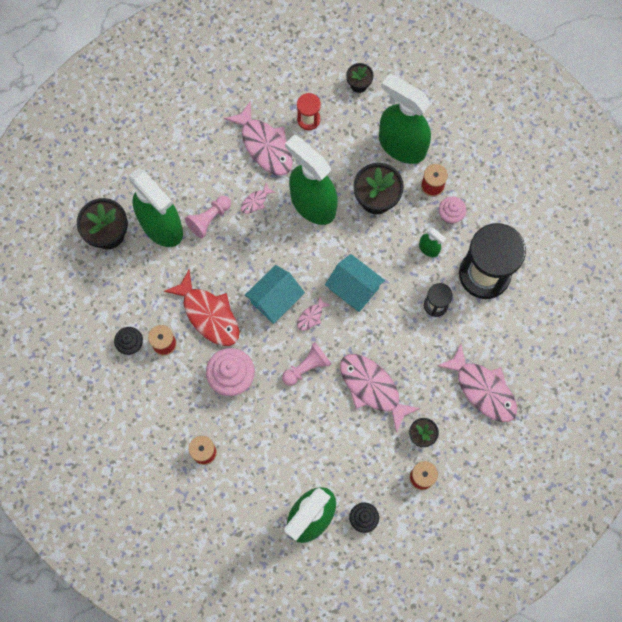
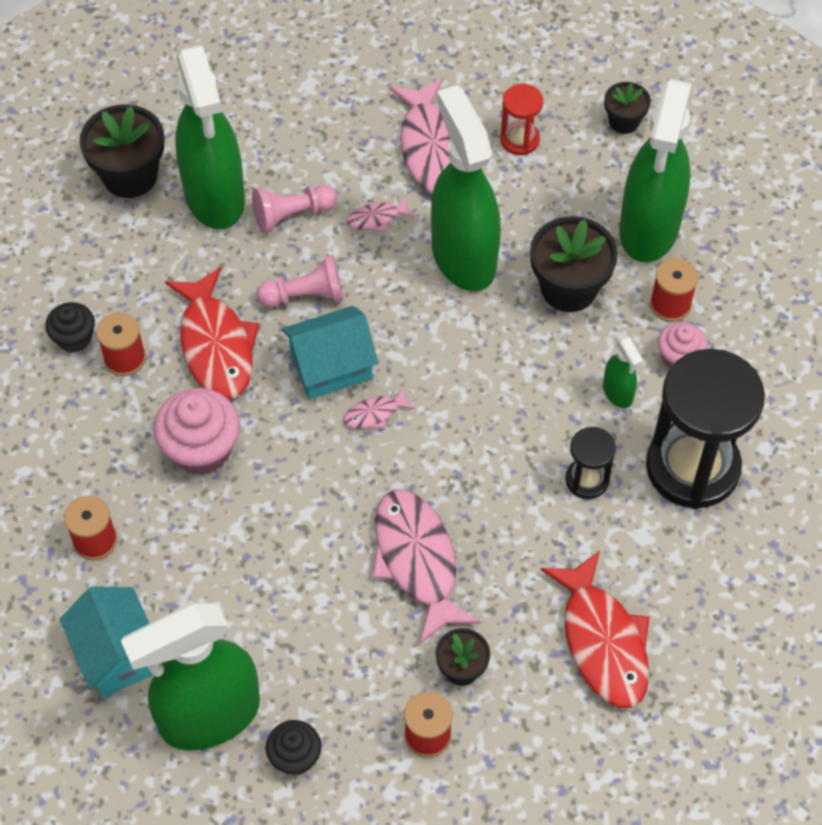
camera: 25 degrees right, 15 degrees down
pink pawn [282,342,331,386] -> pink pawn moved to [256,255,344,307]
turquoise house [325,254,385,312] -> turquoise house moved to [60,586,153,697]
green spray bottle [379,74,431,164] -> green spray bottle turned 135 degrees counterclockwise [619,79,692,262]
pink fish [437,344,517,422] -> red fish [541,550,650,708]

